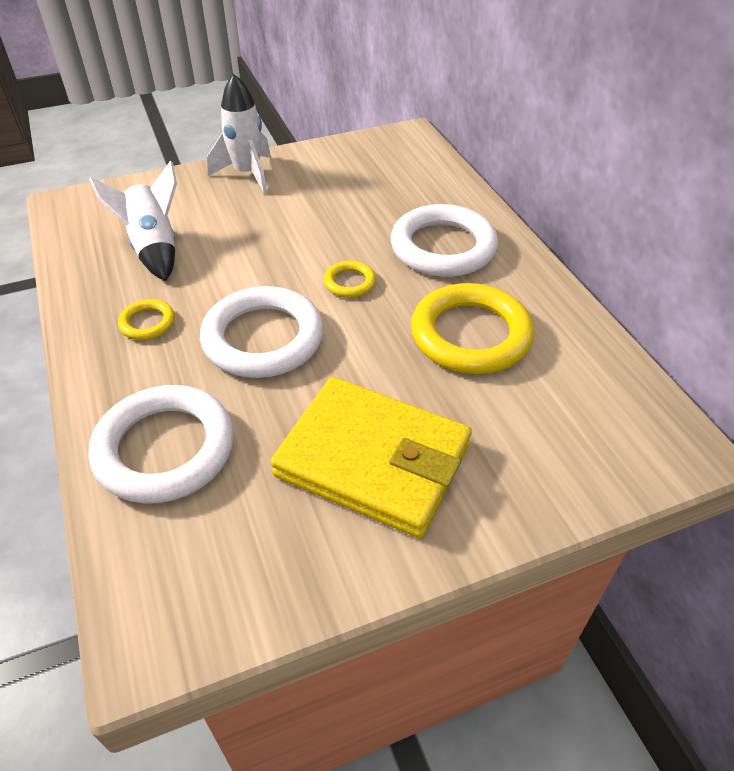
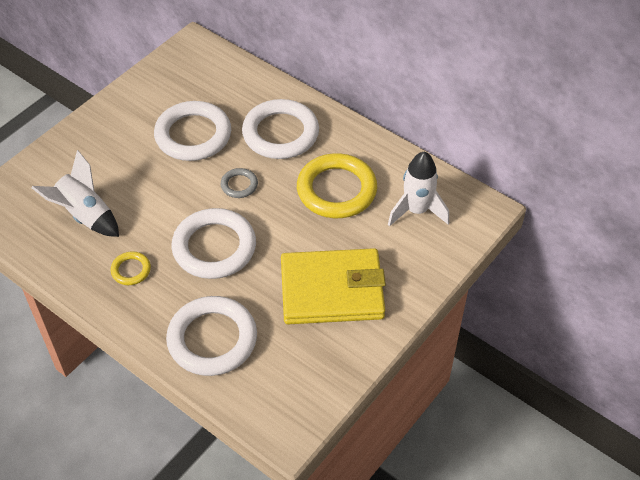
camera: 30 degrees left, 5 degrees up
white rocket [207,74,271,194] -> white rocket moved to [388,151,449,227]
yellow ring [324,261,376,298] -> grey ring [221,168,258,198]
none -> white ring [154,101,231,161]

